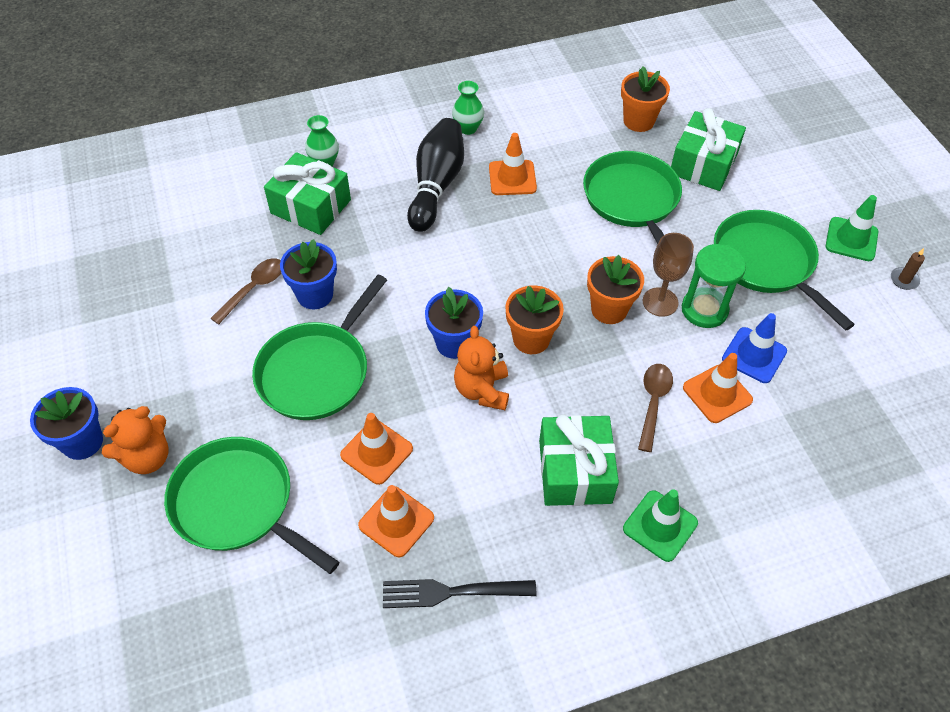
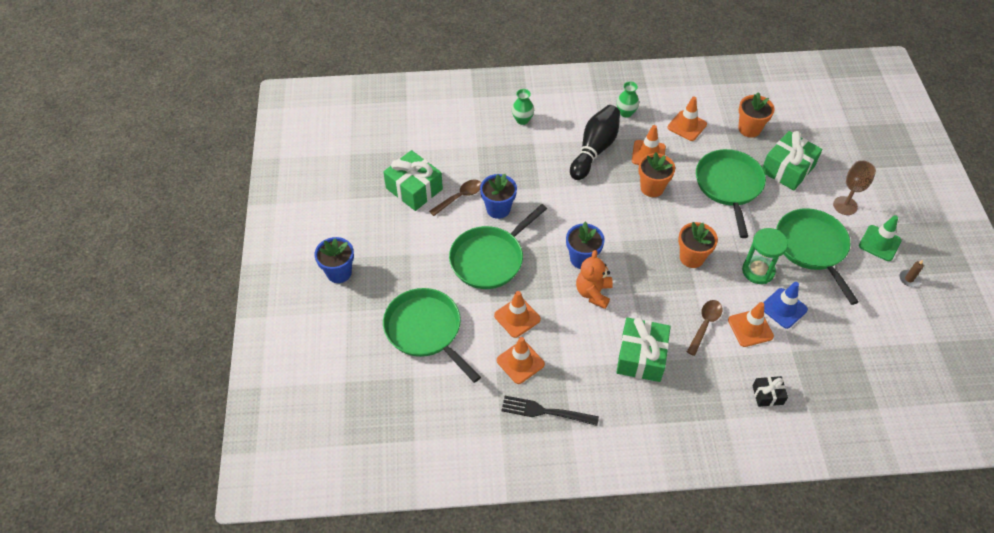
camera: 15 degrees right, 0 degrees up
orange teddy bear [102,406,169,474] -> none
green gift [264,152,351,235] -> green gift moved to [383,150,443,211]
orange flower pot [505,285,564,354] -> orange flower pot moved to [638,152,675,197]
green traffic cone [623,489,698,562] -> none
brown goblet [643,233,694,317] -> brown goblet moved to [833,160,876,215]
none -> orange traffic cone [667,97,707,141]
none -> black gift [752,376,788,407]

